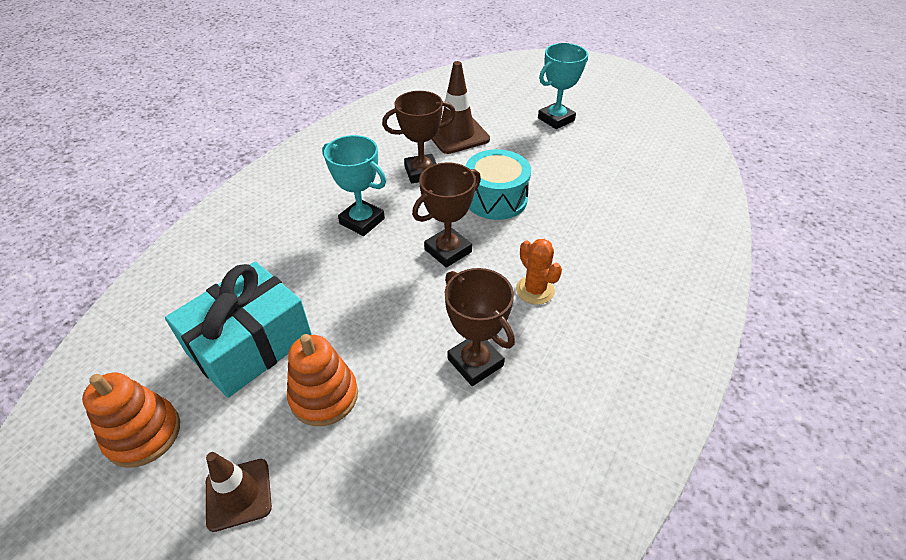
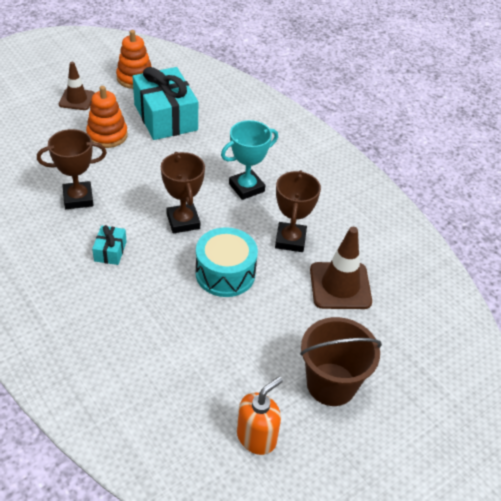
camera: 110 degrees right, 0 degrees up
orange cactus [516,239,562,305] -> turquoise gift [92,225,127,265]
turquoise trophy [538,43,588,129] -> brown bucket [300,317,382,406]
none -> orange soap dispenser [237,376,283,455]

